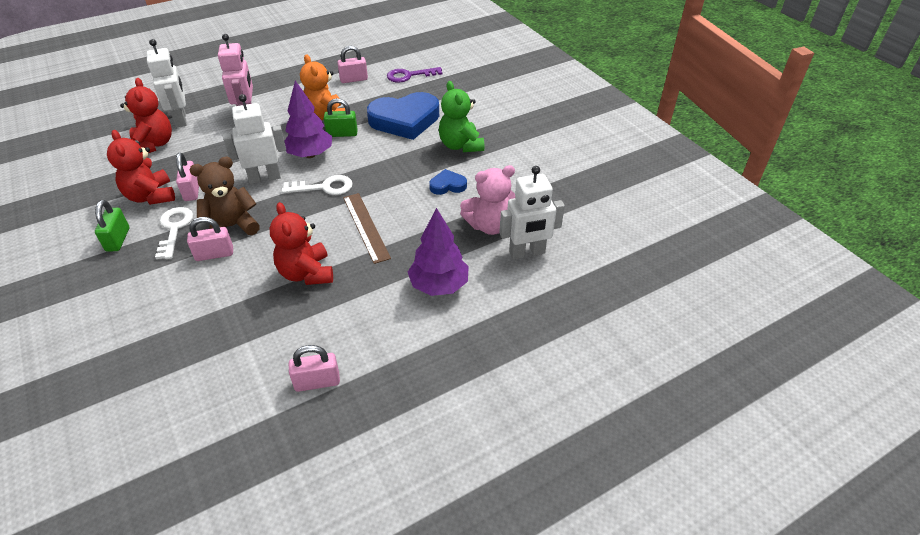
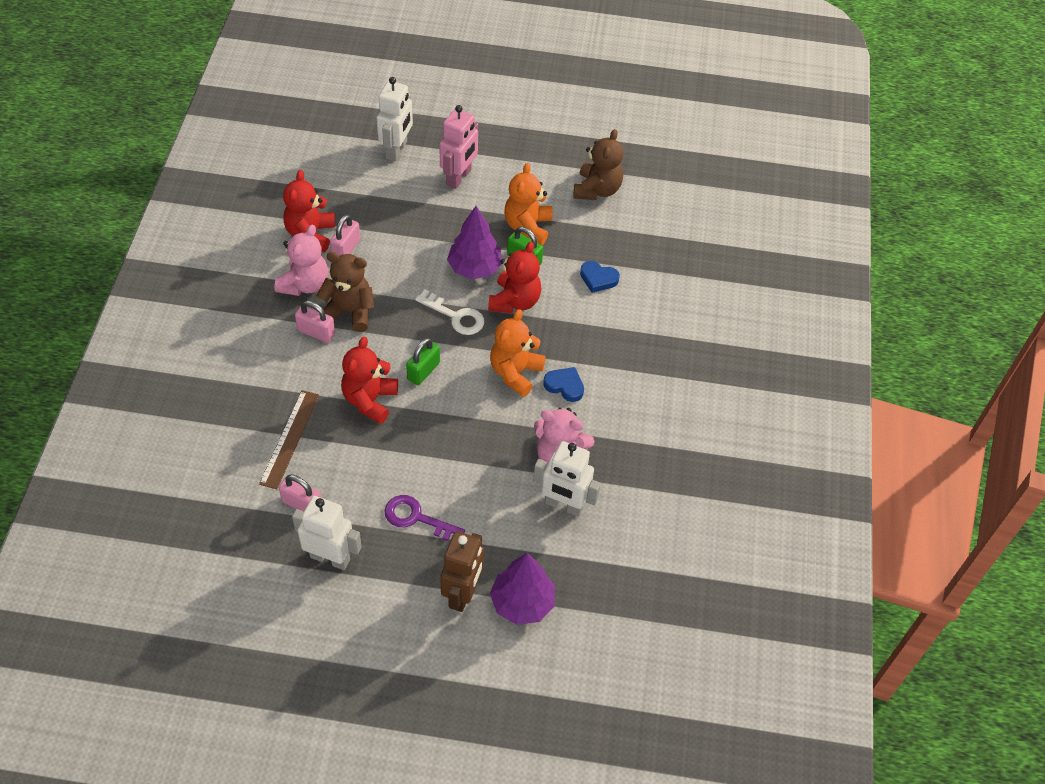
camera: 35 degrees right, 10 degrees up
green padlock [95,200,129,252] -> green padlock moved to [406,338,440,385]
red teddy bear [120,78,172,153] -> red teddy bear moved to [488,242,542,313]
white key [155,207,193,259] -> pink teddy bear [274,225,328,296]
white robot [223,94,286,184] -> white robot moved to [292,496,362,570]
pink padlock [337,46,368,83] -> brown teddy bear [573,129,623,200]
brown ruler [343,193,391,264] -> brown ruler moved to [259,390,319,489]
blue heart [367,92,439,140] -> blue heart [580,261,620,293], size x0.46
purple key [387,67,442,83] -> purple key moved to [384,495,465,541]
purple tree [408,208,469,296] -> purple tree moved to [490,553,555,625]
green teddy bear [439,81,484,152] -> none
none -> brown robot [440,531,484,612]
none -> orange teddy bear [490,309,546,397]

